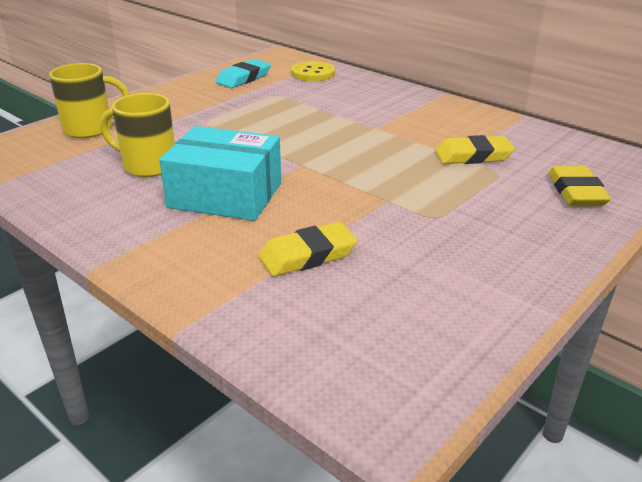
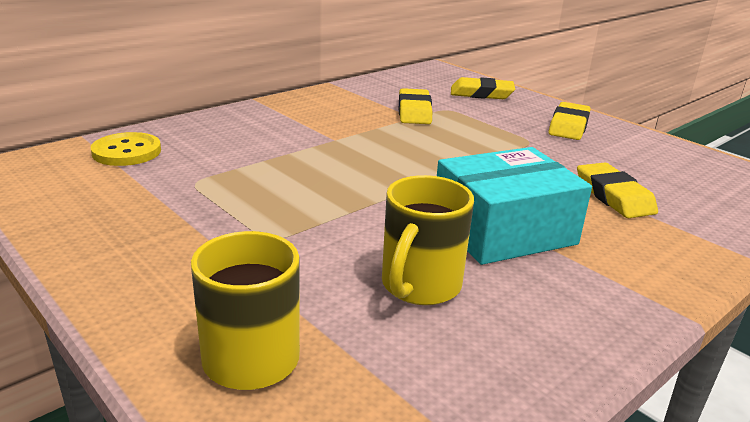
camera: 85 degrees left, 5 degrees down
turquoise box [159,126,281,221] -> turquoise box turned 45 degrees clockwise [437,147,592,265]
turquoise eraser [216,59,271,88] -> none
none -> yellow eraser [549,102,590,140]

